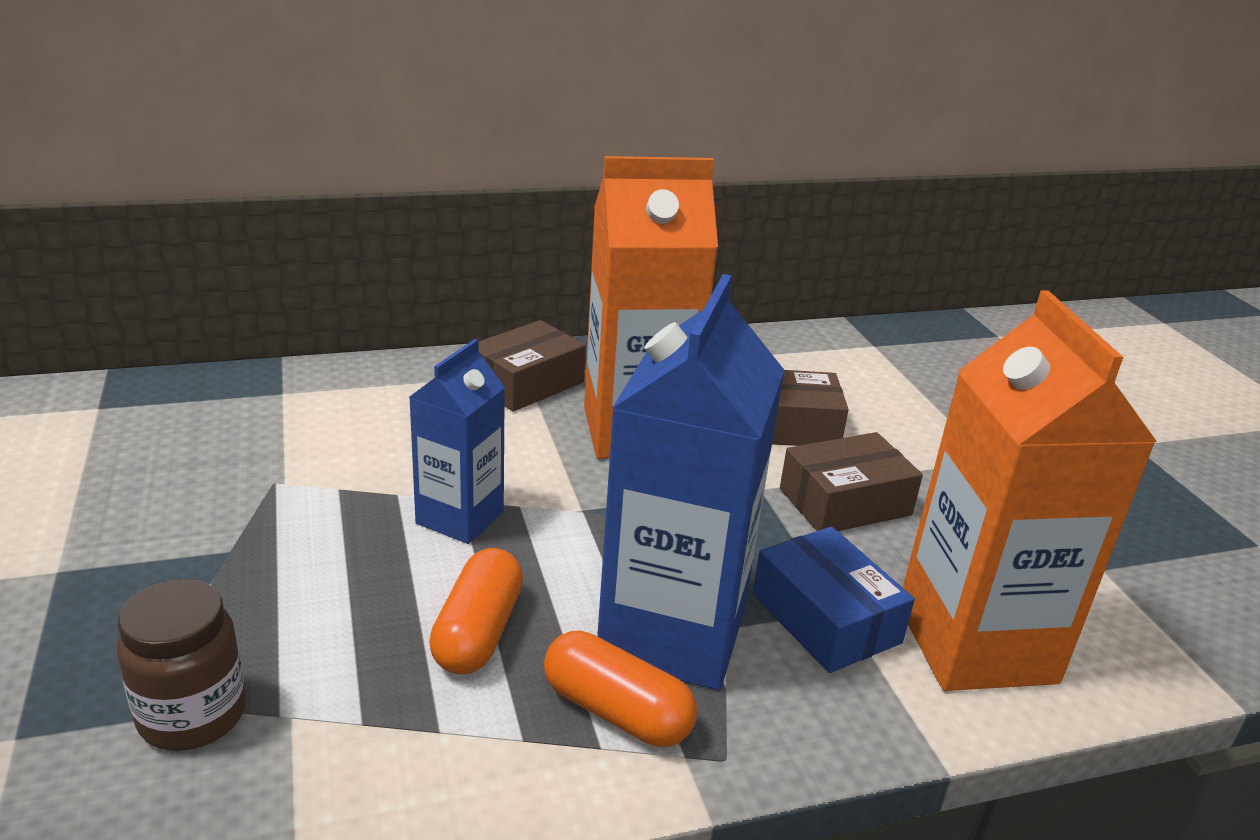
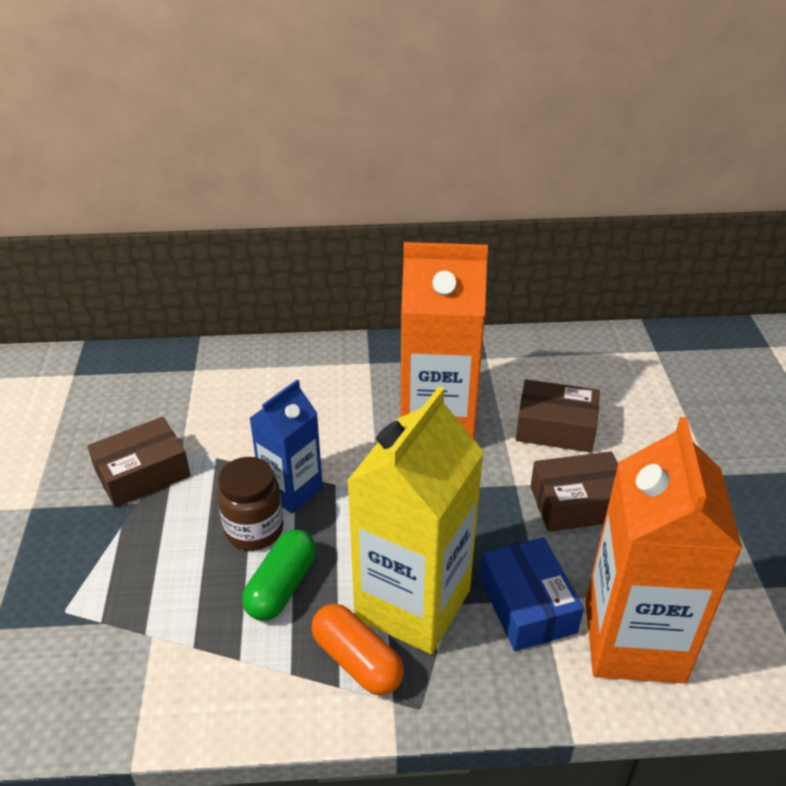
camera: 15 degrees right, 10 degrees up
brown jar [117,579,246,751] -> brown jar moved to [217,457,284,551]
orange capsule [429,548,523,674] -> green capsule [242,529,316,621]
brown box [478,320,586,411] -> brown box moved to [87,417,191,508]
blue carton [597,274,784,690] -> yellow carton [347,386,484,654]

